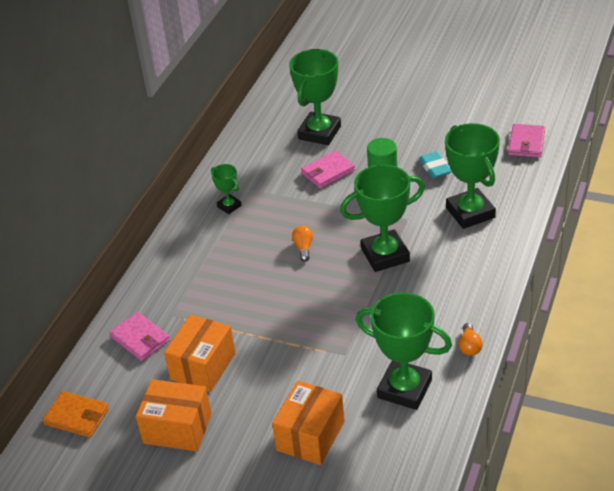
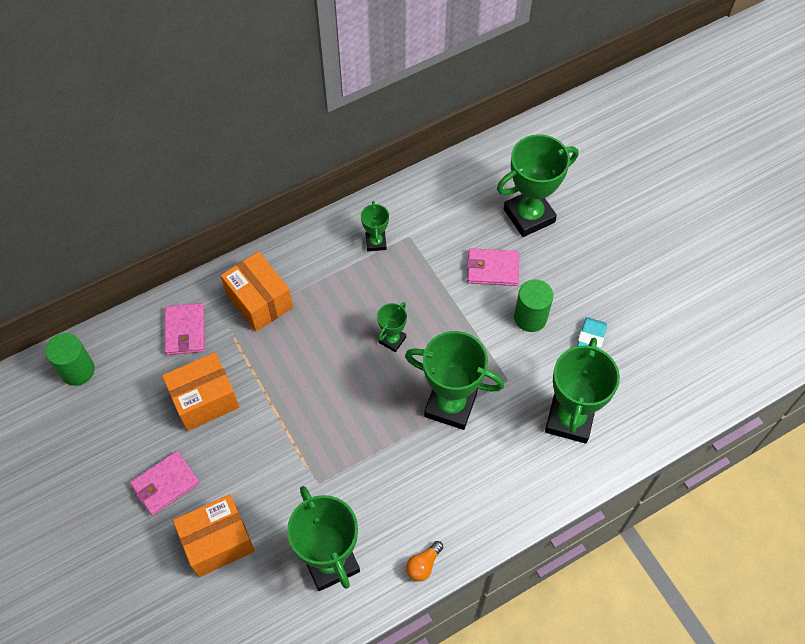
camera: 35 degrees right, 20 degrees up
orange wallet [43,391,109,438] -> green cylinder [45,333,95,386]
orange box [136,379,212,451] -> orange box moved to [221,251,293,332]
orange light bulb [292,225,313,262] -> green trophy [377,302,407,352]
pink wallet [508,124,545,158] -> pink wallet moved to [130,451,200,516]

